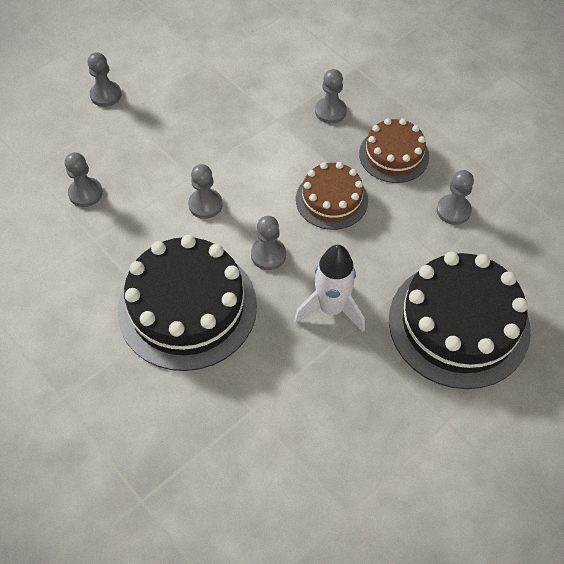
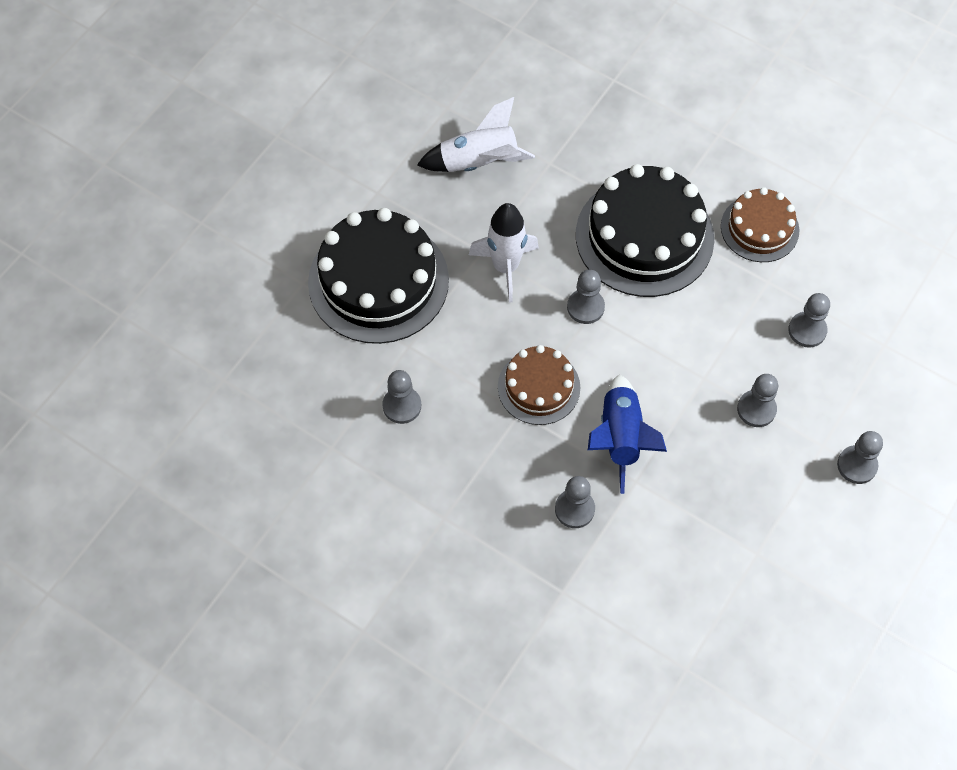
camera: 165 degrees right, 5 degrees up
grey pawn [188,164,223,219] -> grey pawn moved to [737,374,778,427]
brown cake [359,118,429,183] -> brown cake moved to [721,187,799,262]
none -> white rocket [417,97,535,172]
none -> blue rocket [588,375,667,494]

